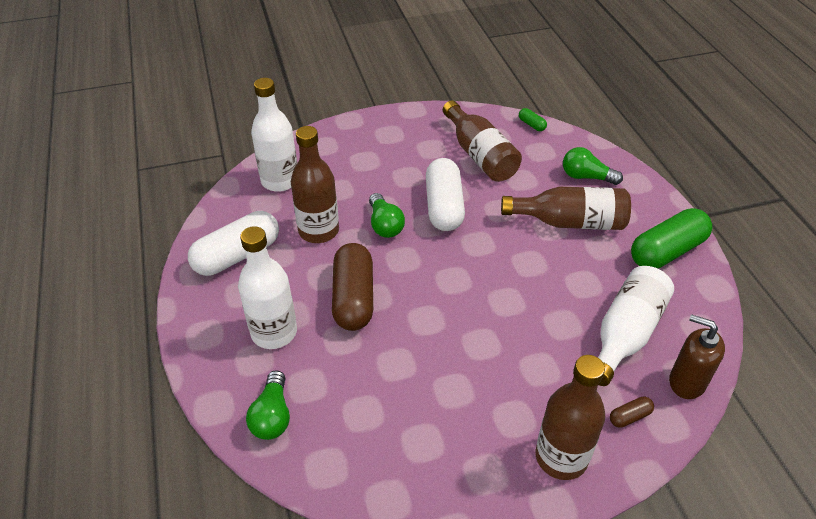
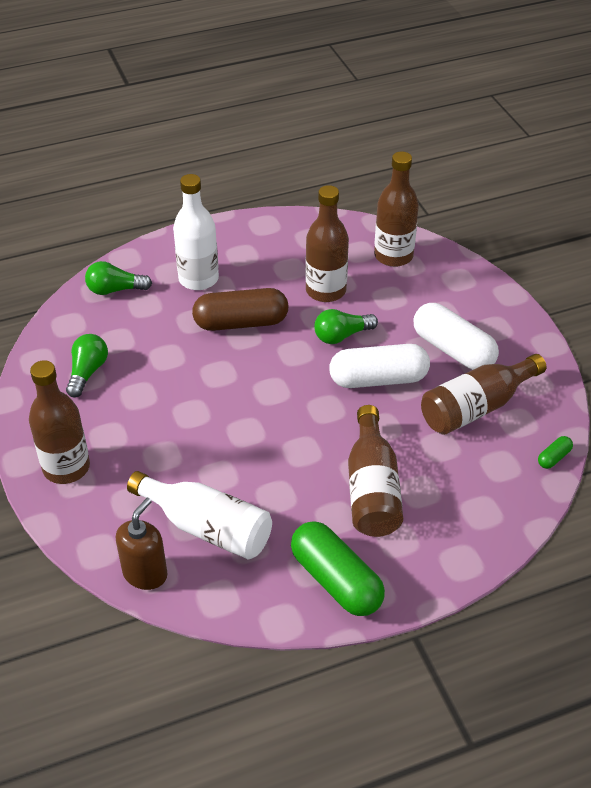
camera: 85 degrees right, 0 degrees up
white capsule [188,211,279,276] -> white capsule moved to [413,303,499,370]
white bottle [251,78,297,192] -> brown bottle [374,152,419,267]
green light bulb [563,147,623,185] -> green light bulb moved to [66,334,108,397]
brown capsule [610,396,654,428] -> none

